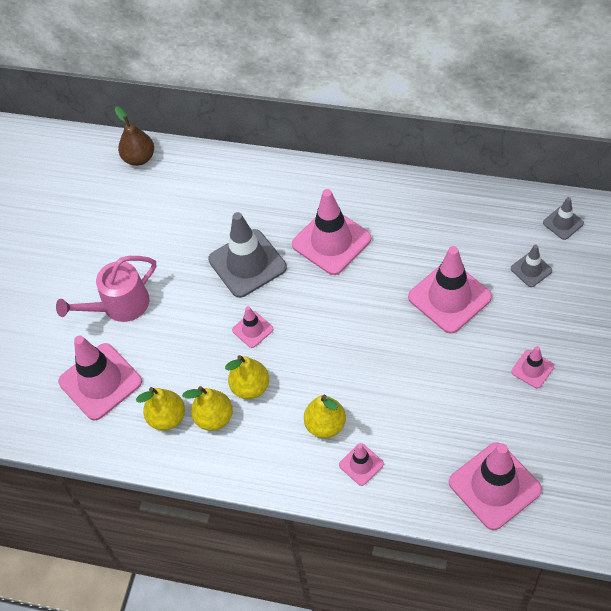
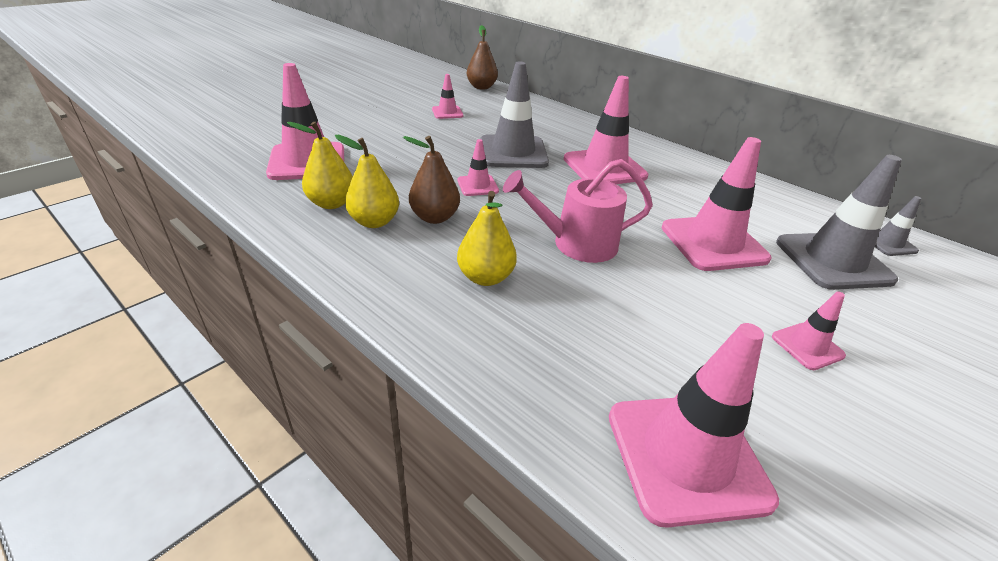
camera: 20 degrees right, 20 degrees down
pink watering can [56,256,156,322] -> pink watering can moved to [503,159,653,263]
yellow pear [225,355,269,399] -> brown pear [403,136,460,224]
pink traffic cone [339,443,384,486] -> pink traffic cone moved to [432,74,464,119]
grey traffic cone [511,245,552,287] -> grey traffic cone [776,155,902,290], size x2.01

